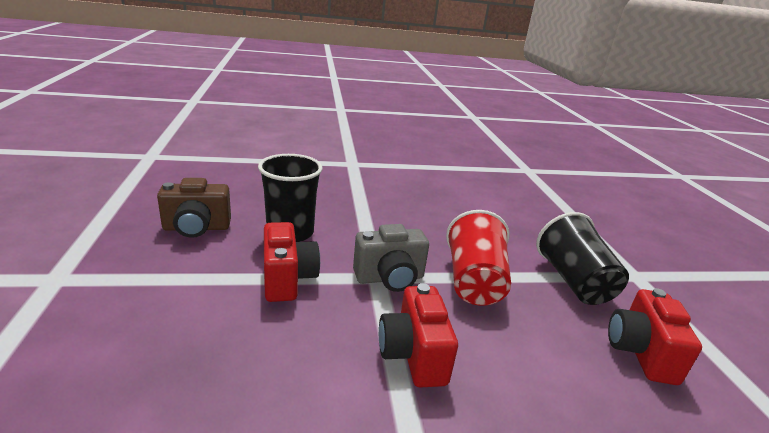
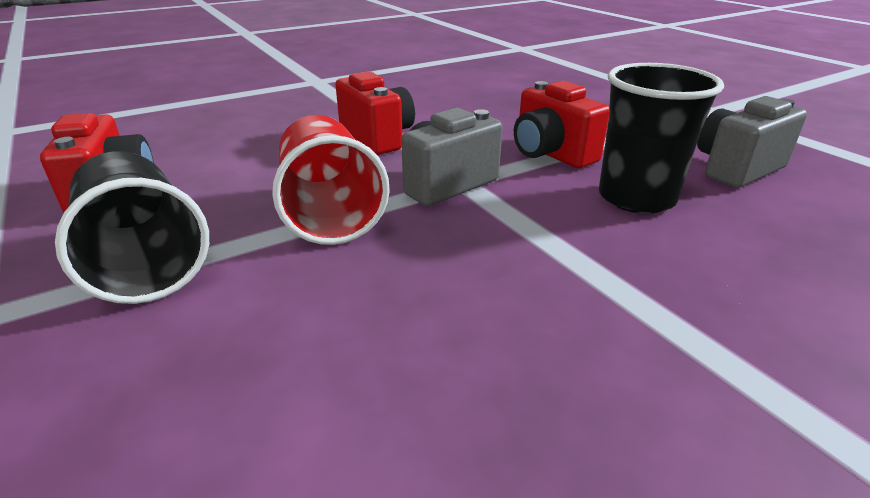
camera: 160 degrees right, 5 degrees up
brown camera [157,178,231,238] -> grey camera [697,96,807,188]

